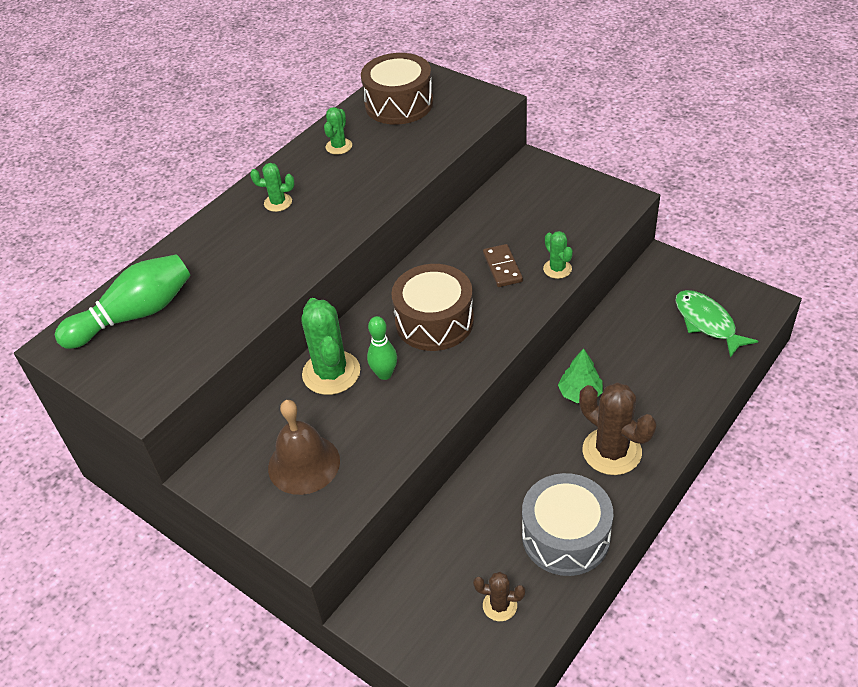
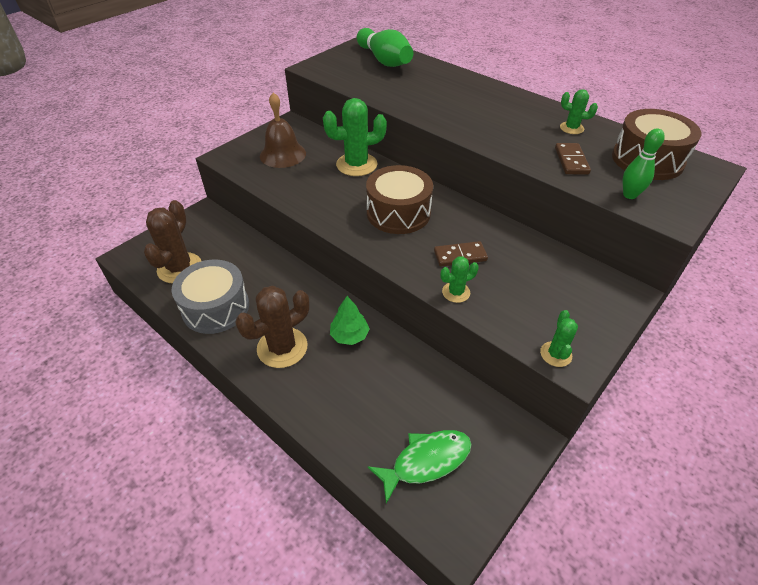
camera: 90 degrees right, 0 degrees up
green cactus [250,163,294,212] -> green cactus moved to [540,310,578,367]
green bowling pin [367,316,397,380] -> green bowling pin moved to [623,128,665,199]
brown cactus [473,572,525,621] -> brown cactus [144,200,201,283], size x1.90
none -> brown domino [555,143,591,175]

